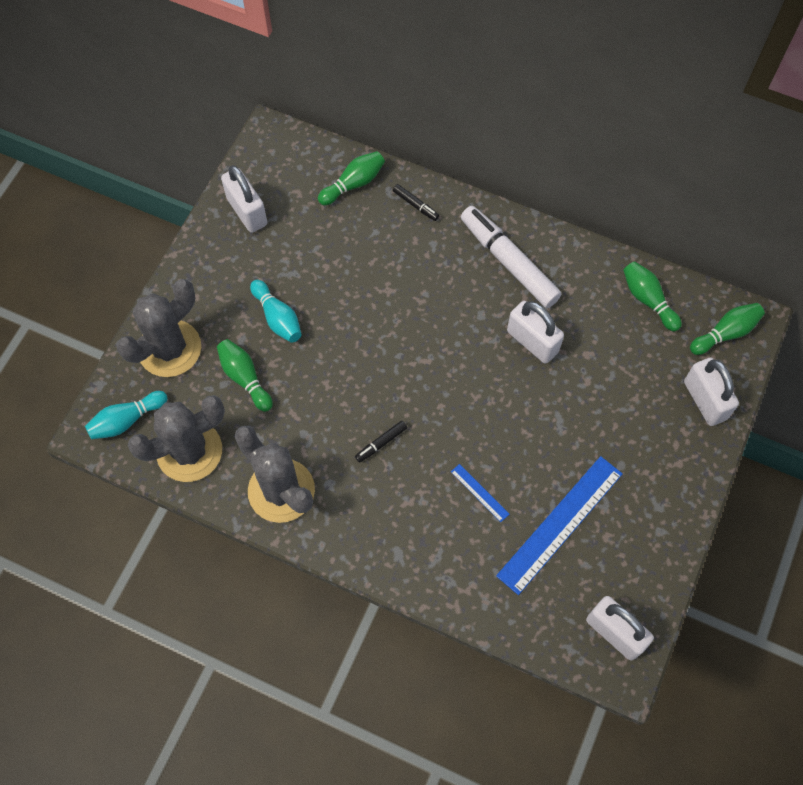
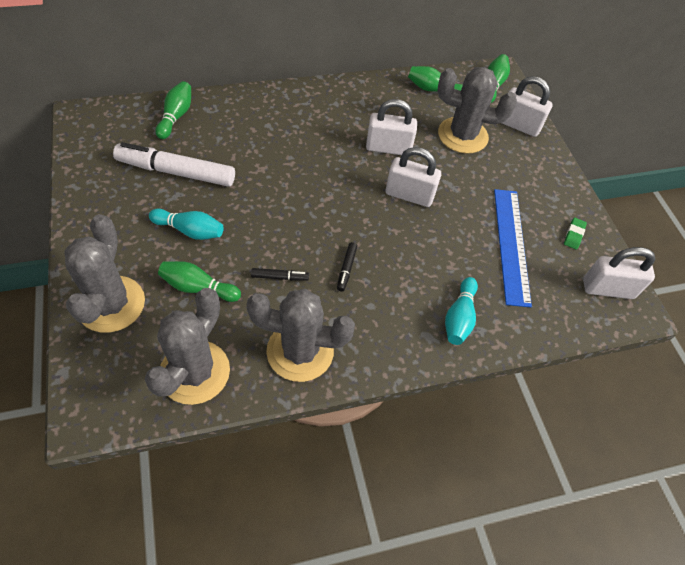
camera: 45 degrees left, 10 degrees down
turquoise bowling pin [85,391,168,439] -> turquoise bowling pin moved to [445,277,478,345]
white padlock [221,165,267,233] -> white padlock moved to [386,147,441,207]
black marker [393,184,439,221] -> black marker moved to [251,268,309,281]
blue ruler [451,464,509,522] -> none
white marker [461,206,562,308] -> white marker moved to [113,142,235,187]
none -> grey cactus [437,67,517,154]
none -> green eraser [564,217,587,250]

